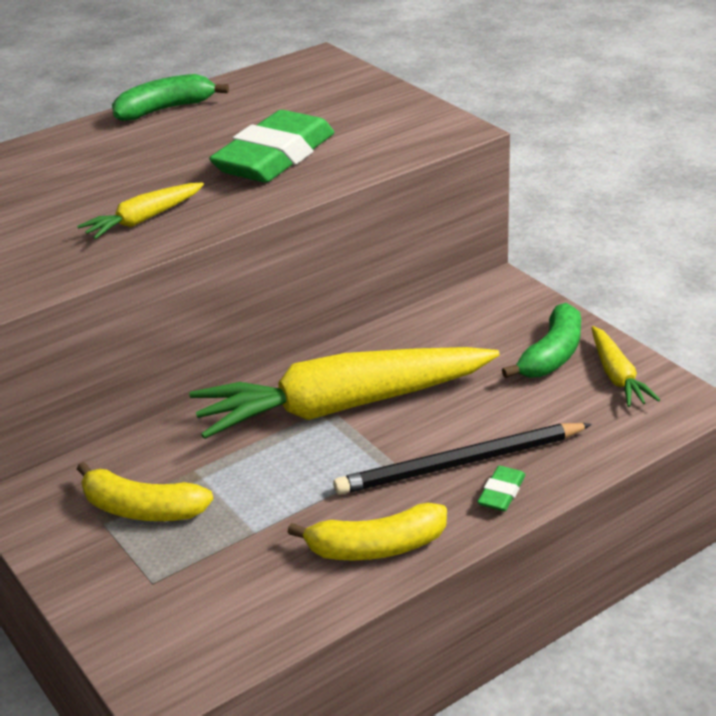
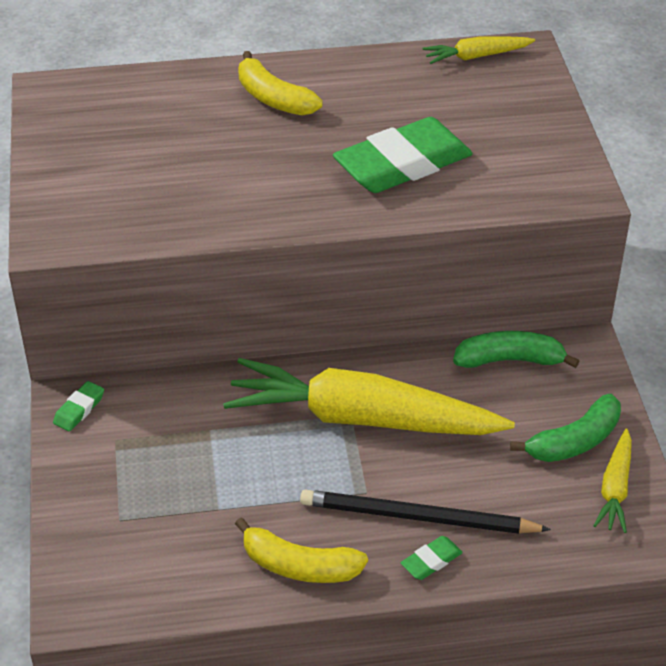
camera: 25 degrees right, 10 degrees up
yellow carrot [77,182,204,239] -> yellow carrot moved to [423,36,535,64]
yellow banana [77,462,213,521] -> yellow banana moved to [238,51,323,116]
green banana [112,74,229,121] -> green banana moved to [453,331,579,368]
none -> green eraser [53,381,104,431]

